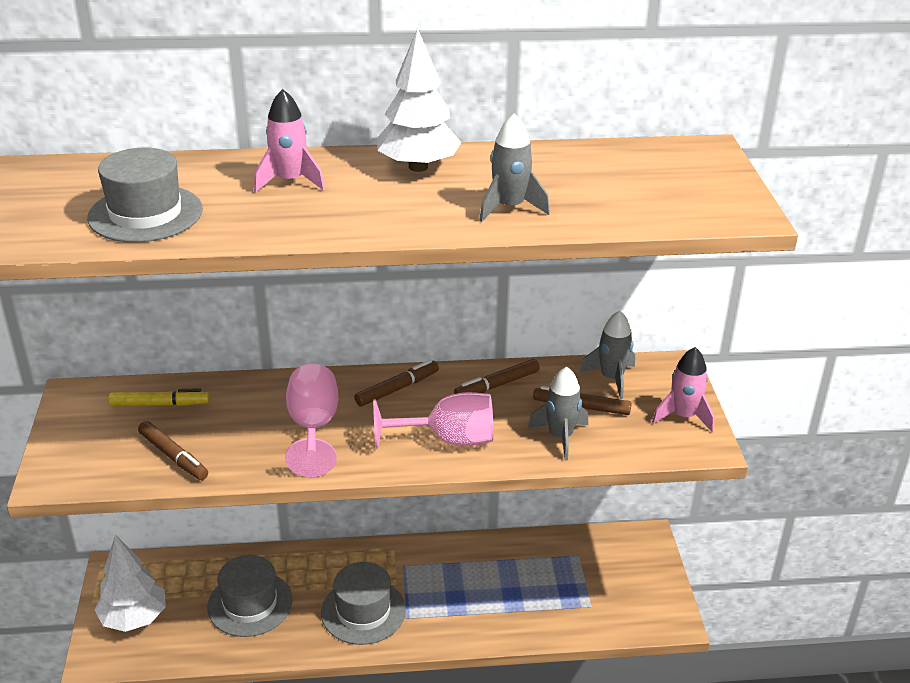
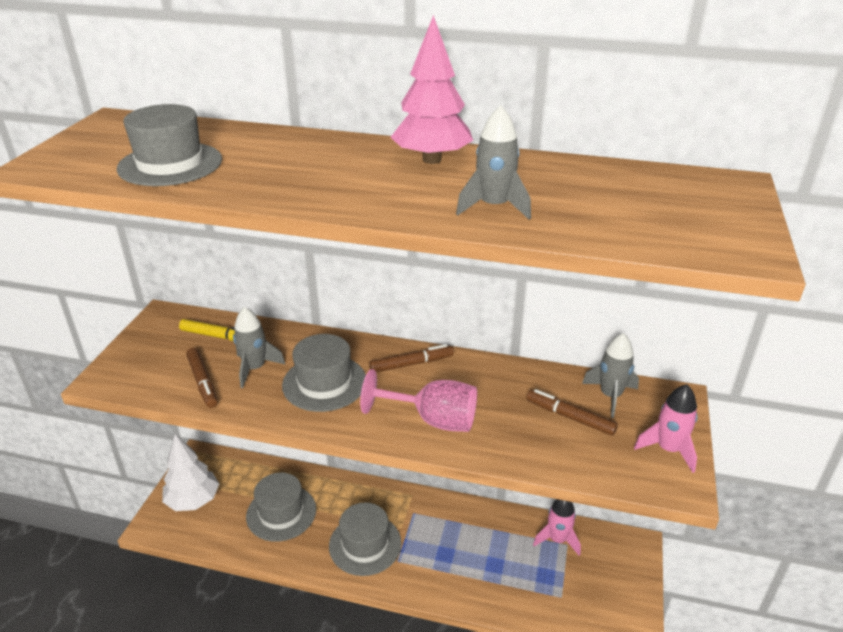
camera: 20 degrees right, 0 degrees up
pink rocket [254,89,325,193] -> pink rocket moved to [533,499,581,556]
pink goblet [285,364,338,477] -> grey hat [282,334,366,412]
white tree [377,28,462,172] -> pink tree [391,15,473,164]
brown marker [454,359,540,394] -> none
grey rocket [528,367,588,460] -> grey rocket moved to [233,307,285,388]

